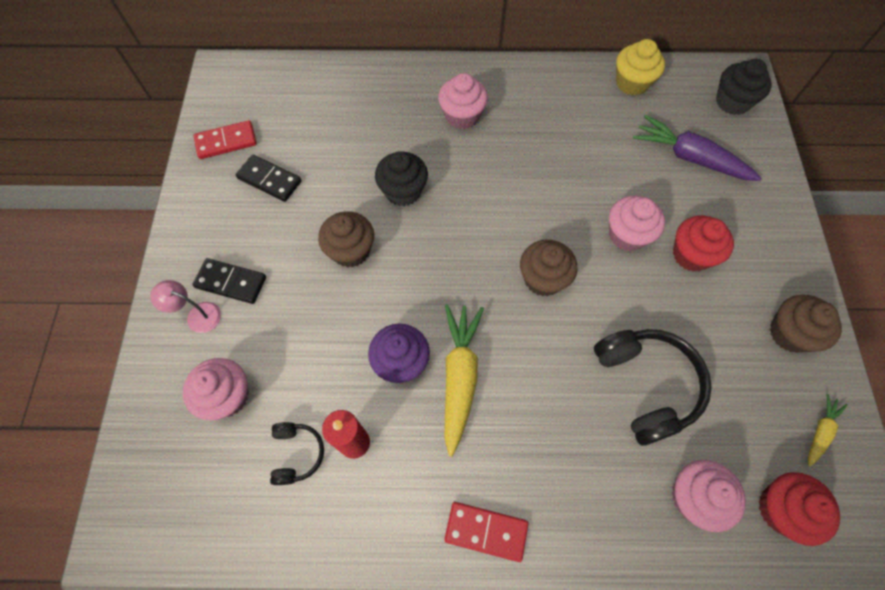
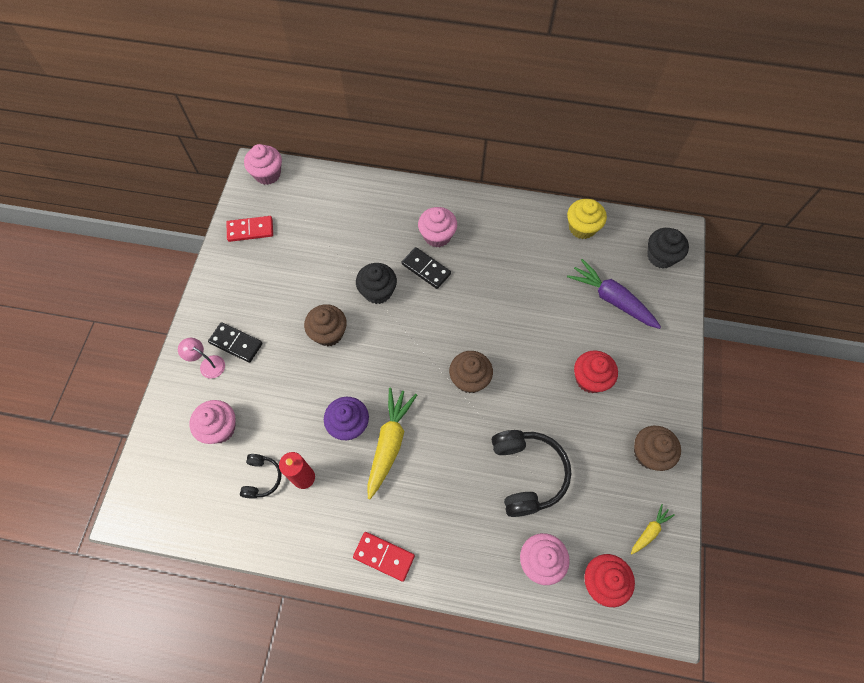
camera: 10 degrees right, 0 degrees up
black domino [236,155,302,202] -> black domino moved to [402,247,451,289]
pink cupcake [609,195,665,251] -> pink cupcake moved to [244,144,282,185]

